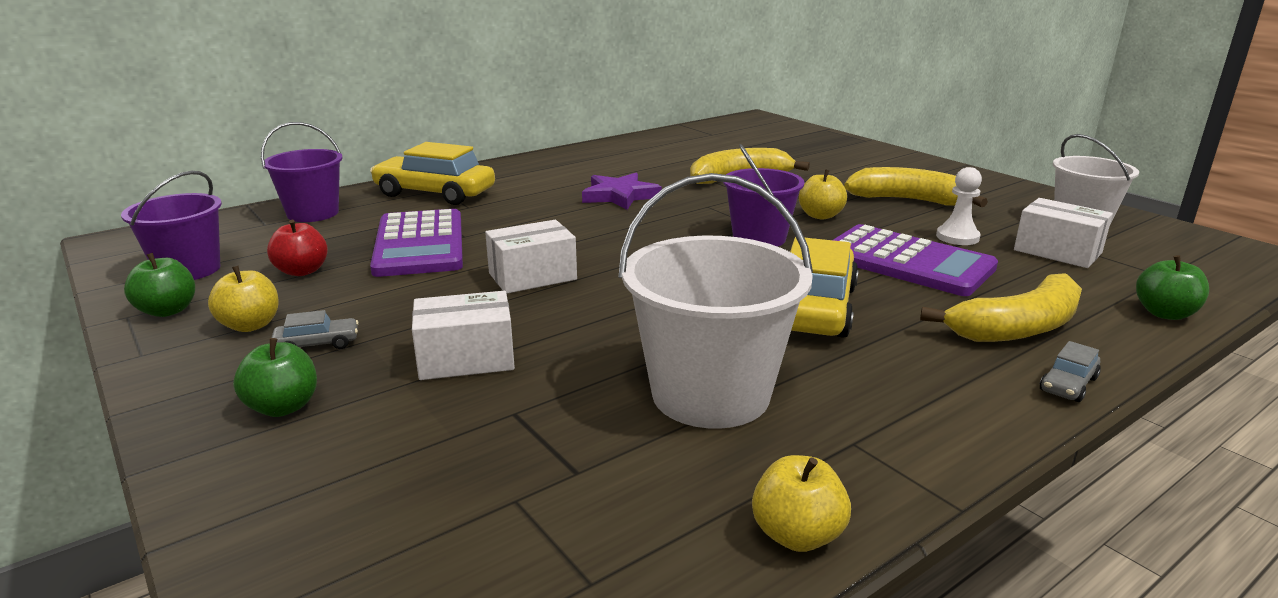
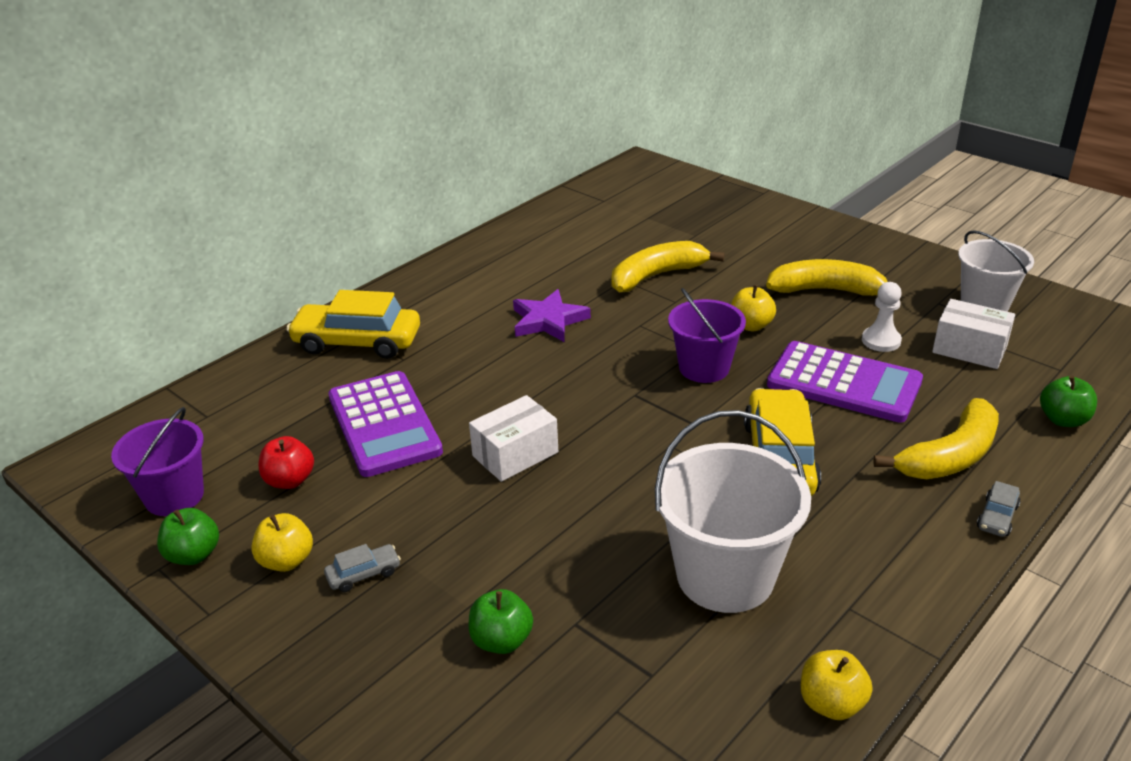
camera: 10 degrees left, 10 degrees up
green apple [233,338,317,417] -> green apple moved to [469,589,533,654]
purple bucket [261,122,343,222] -> none
white box [412,291,515,380] -> none

